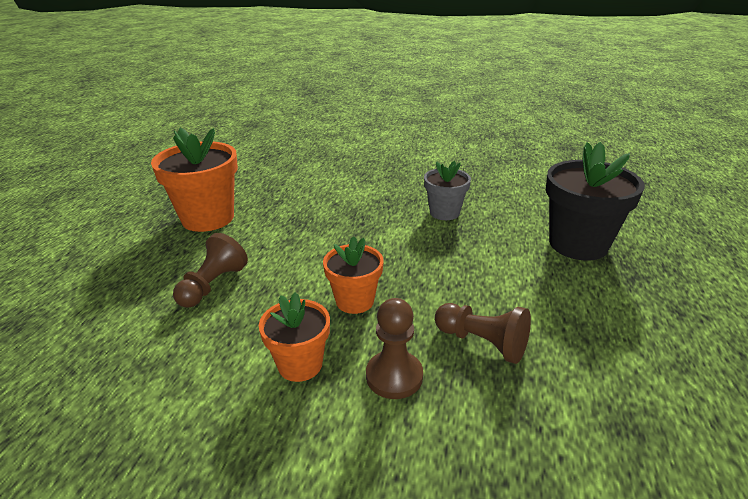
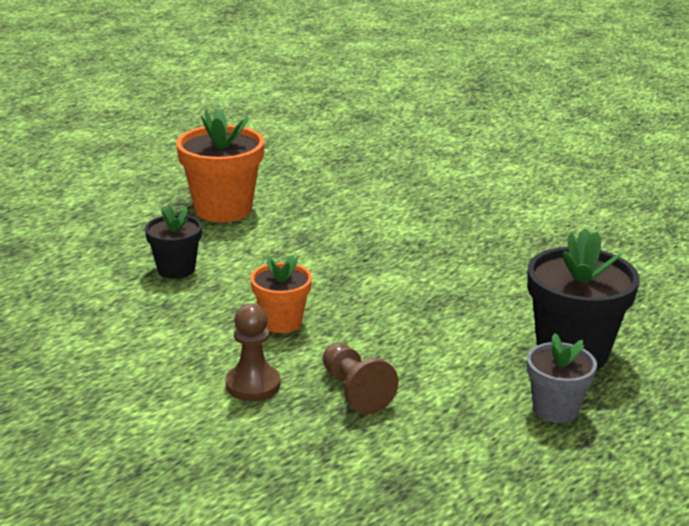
camera: 30 degrees right, 5 degrees down
brown pawn [173,233,248,308] -> black flower pot [145,205,202,279]
orange flower pot [259,292,330,382] -> none
grey flower pot [424,161,471,220] -> grey flower pot moved to [527,333,597,423]

